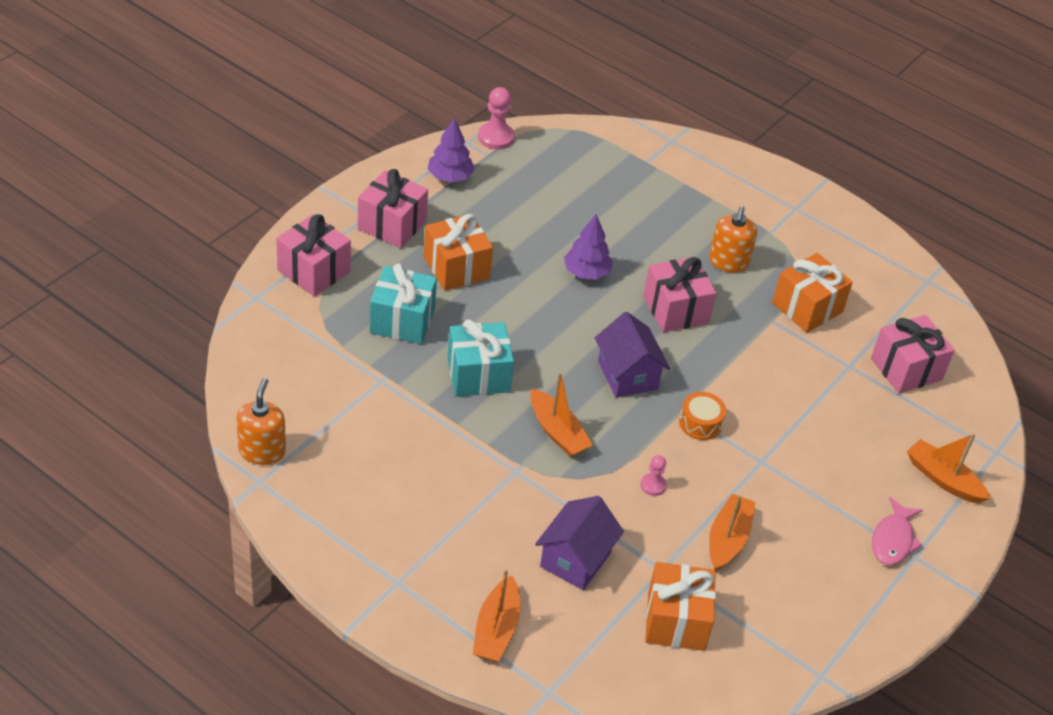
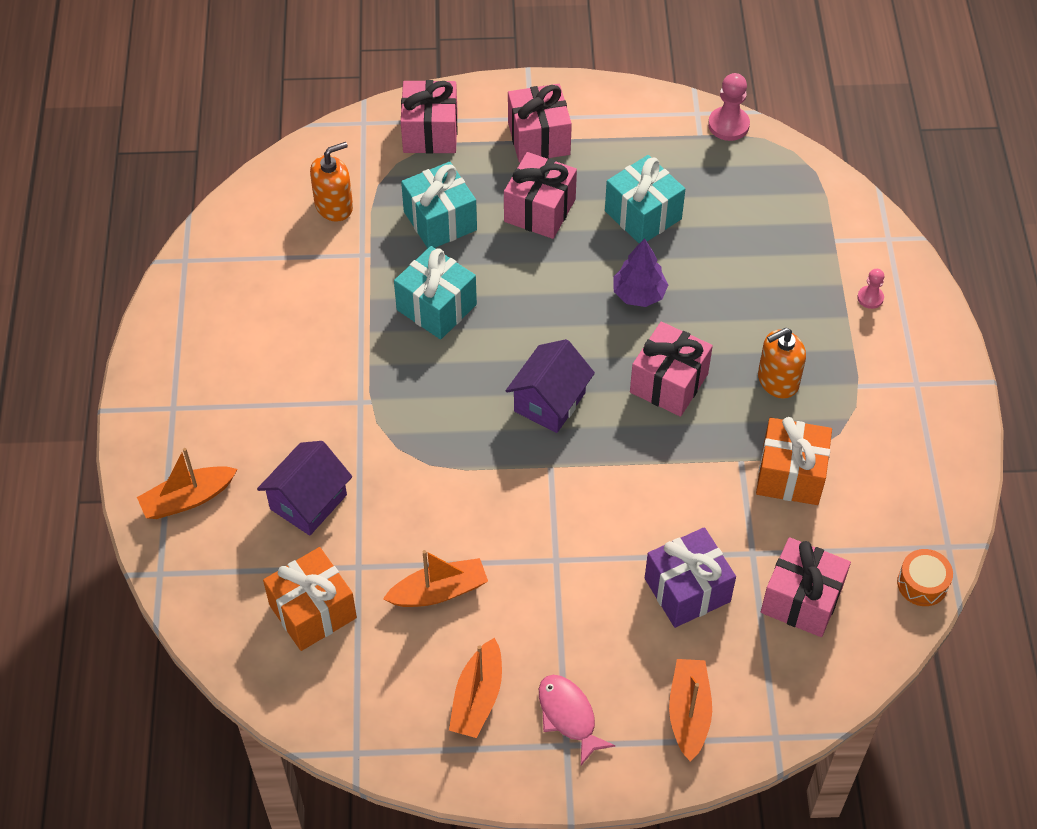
camera: 55 degrees right, 10 degrees up
orange soap dispenser [236,378,286,465] -> orange soap dispenser moved to [310,142,353,222]
orange gift [424,214,493,291] -> pink gift [504,152,577,239]
purple tree [427,118,475,182] -> none
orange boat [530,372,593,457] -> orange boat moved to [449,638,502,738]
purple house [535,496,624,590] -> purple house turned 45 degrees counterclockwise [257,441,352,536]
pink pawn [640,455,667,496] -> pink pawn moved to [857,269,884,309]
orange drum [679,392,726,440] -> orange drum moved to [897,549,953,606]
pink fish [872,497,923,565] -> pink fish turned 75 degrees clockwise [539,675,616,765]
none -> turquoise gift [605,155,685,244]
none -> purple gift [645,527,736,628]

